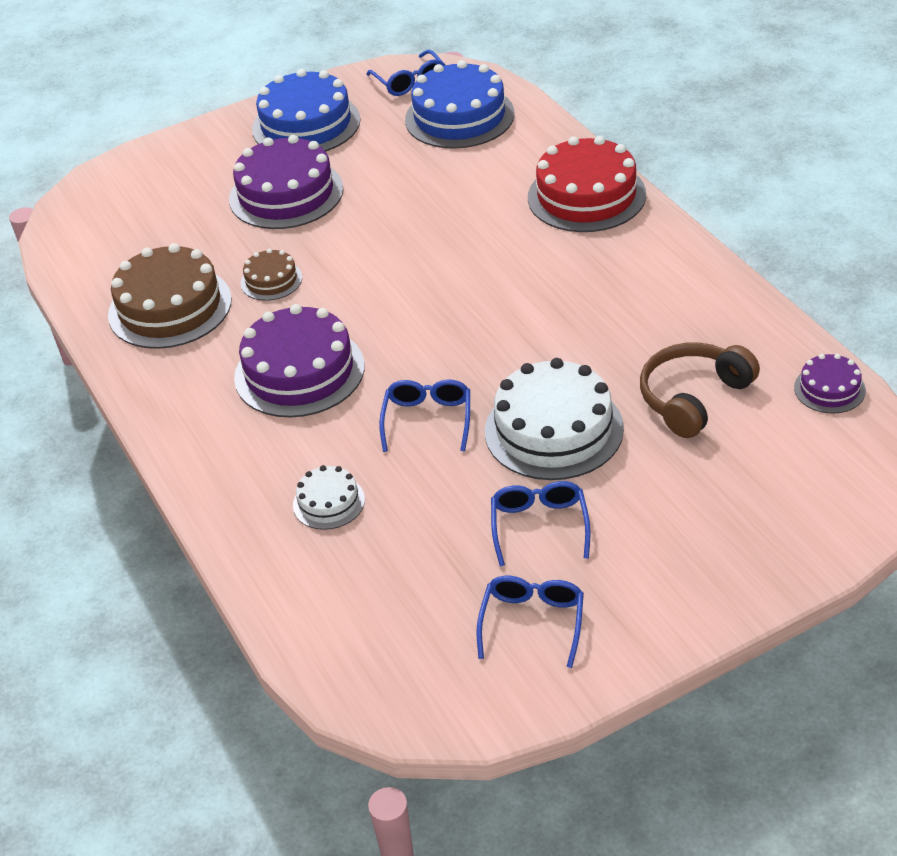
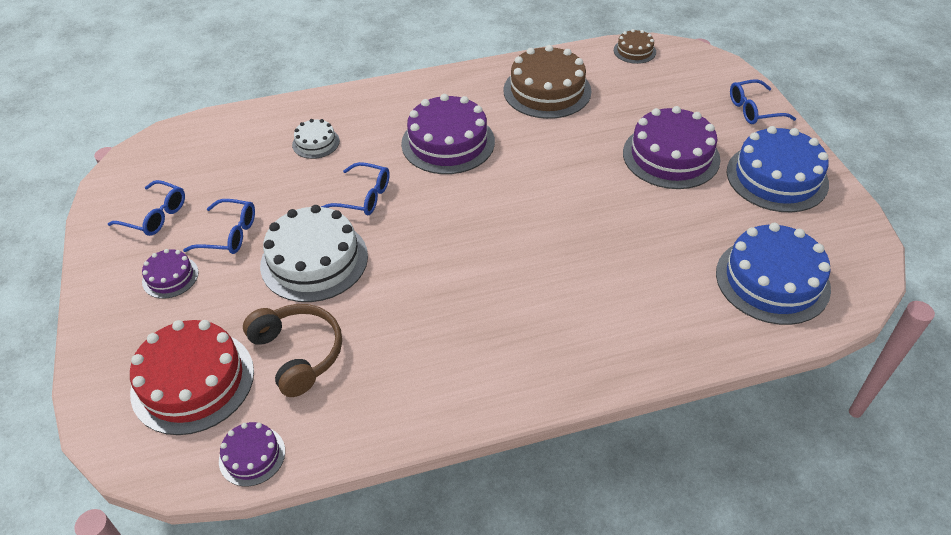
camera: 100 degrees right, 5 degrees up
brown cake [241,249,302,301] -> brown cake moved to [614,29,656,64]
blue glasses [366,50,445,96] -> blue glasses moved to [730,79,796,124]
red cake [528,136,646,232] -> red cake moved to [130,320,254,435]
none -> purple cake [142,249,199,299]

